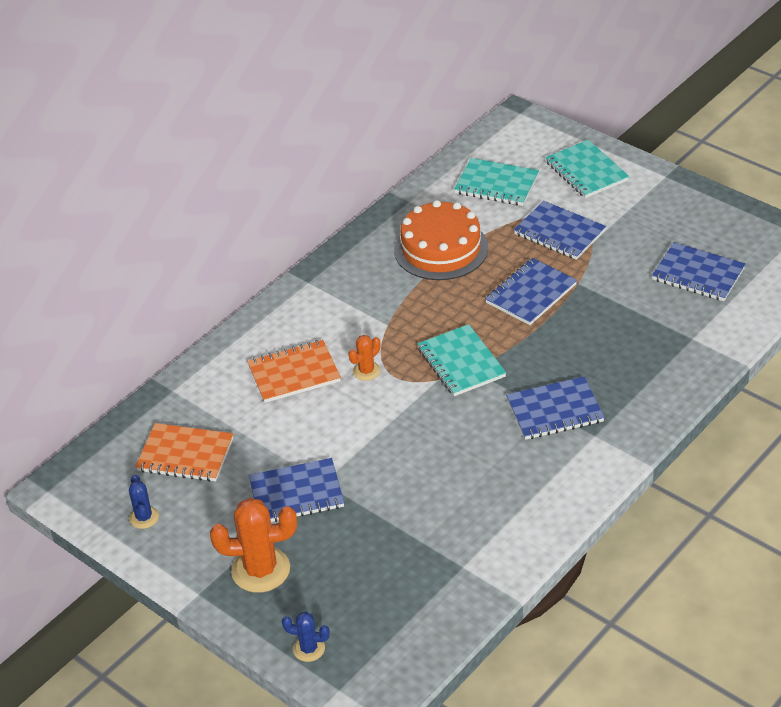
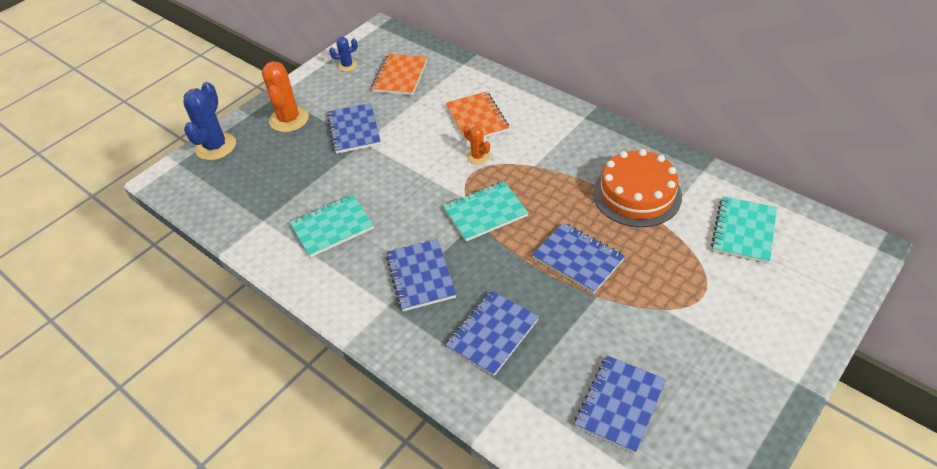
camera: 90 degrees right, 5 degrees up
blue cactus [282,611,330,662] -> blue cactus [183,82,236,160], size x1.91
blue notebook [514,201,606,260] -> blue notebook moved to [445,291,539,376]
turquoise notebook [545,140,629,198] -> turquoise notebook moved to [290,194,374,258]

